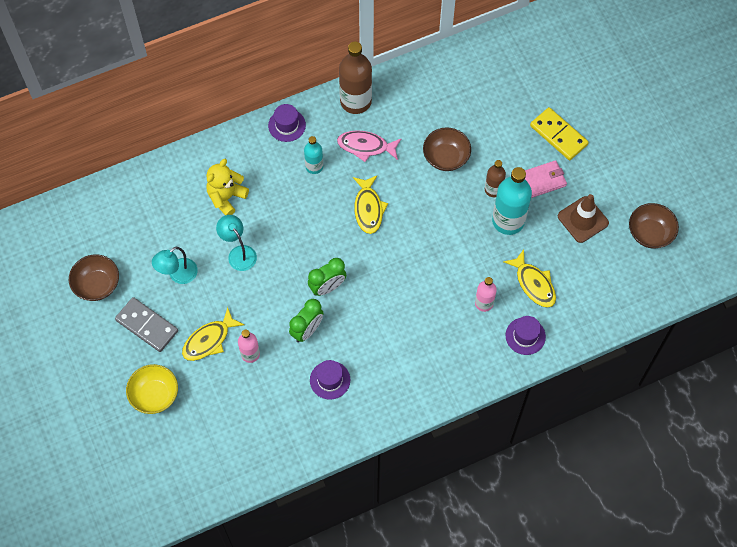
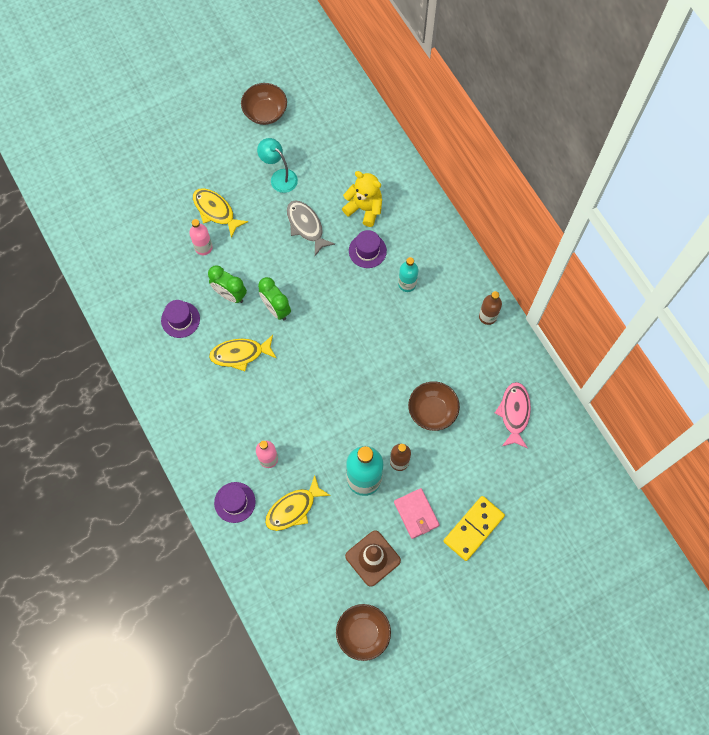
camera: 85 degrees right, 5 degrees up
grey domino [115,297,178,352] -> none
yellow bowl [126,364,178,414] -> none
turquoise lamp [216,215,257,271] -> grey fish [287,200,335,256]
purple hat [268,104,306,142] -> purple hat moved to [349,230,387,268]
pink fish [337,130,402,162] -> pink fish moved to [495,382,531,448]
brown bottle [339,42,372,114] -> brown bottle [479,291,502,325], size x0.56
yellow fish [353,176,388,234] -> yellow fish moved to [209,335,276,371]

